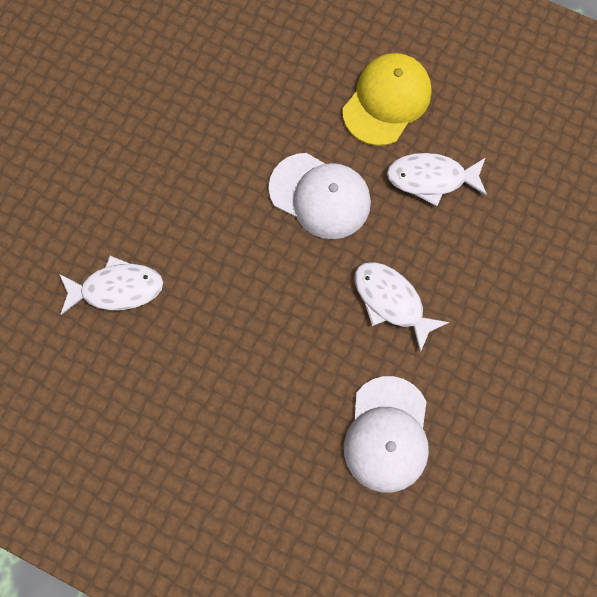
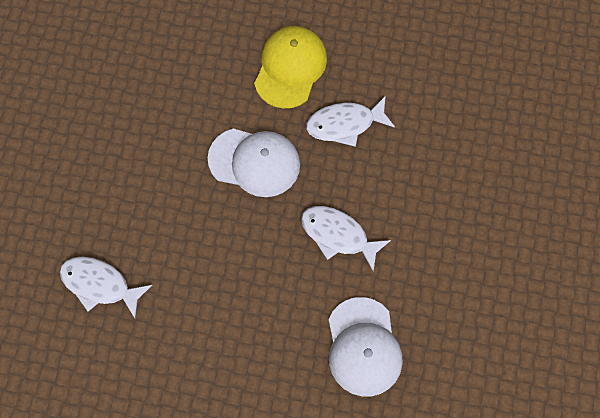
camera: 15 degrees left, 5 degrees down
white fish [59,256,163,315] -> white fish turned 135 degrees counterclockwise [60,257,152,318]

